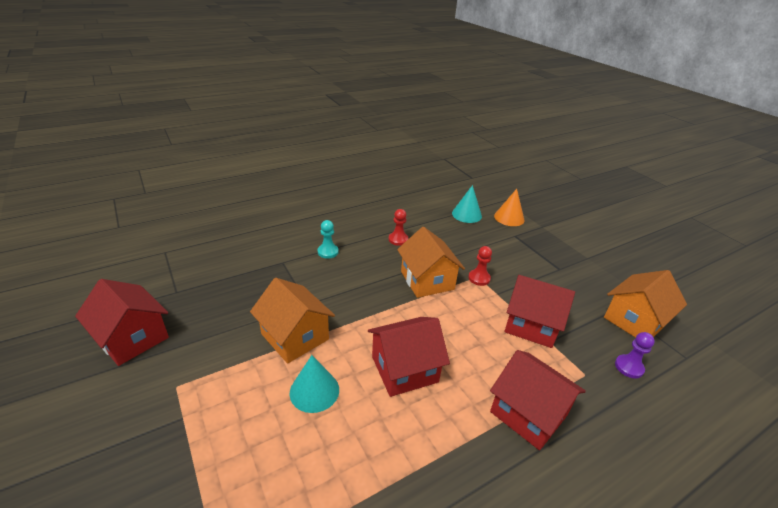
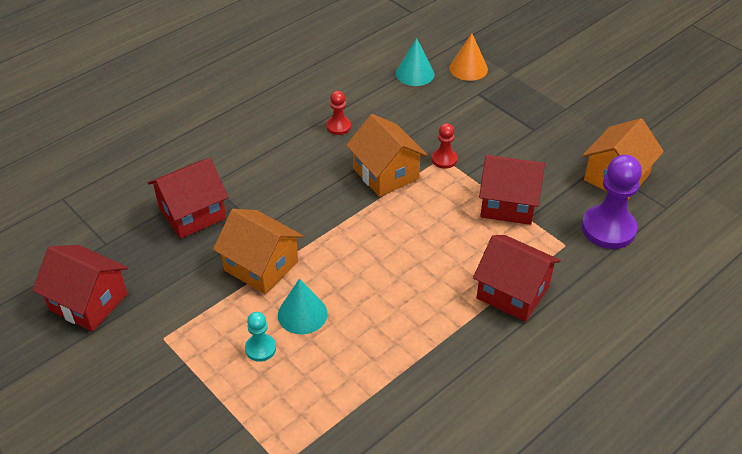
camera: 10 degrees left, 10 degrees up
turquoise pawn [318,220,339,259] -> turquoise pawn moved to [245,312,276,362]
red house [368,317,450,397] -> red house moved to [148,158,229,239]
purple pawn [615,332,655,378] -> purple pawn [582,155,642,249], size x1.95

